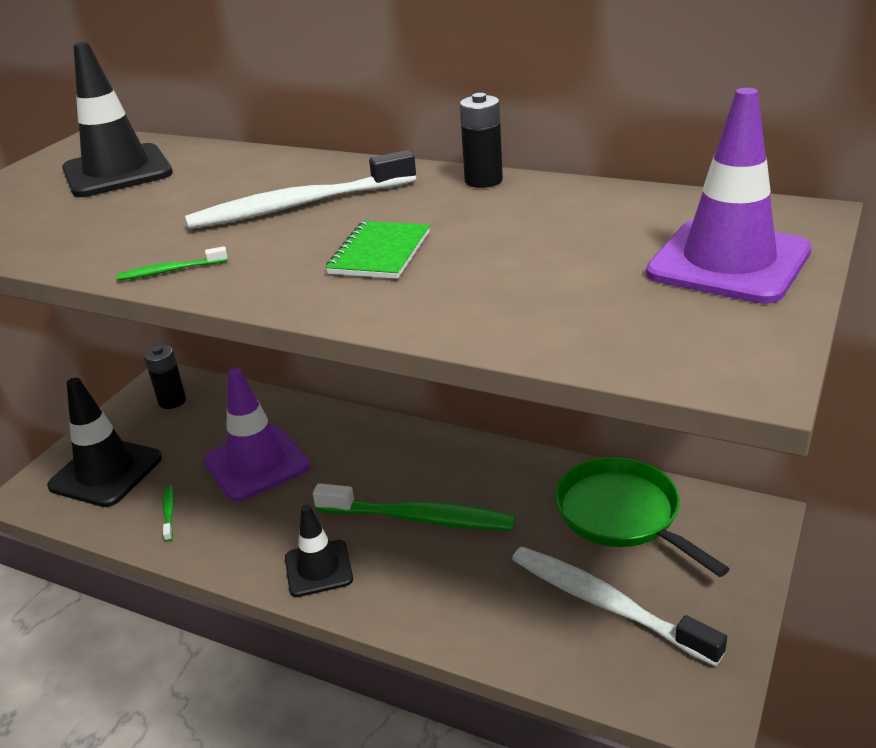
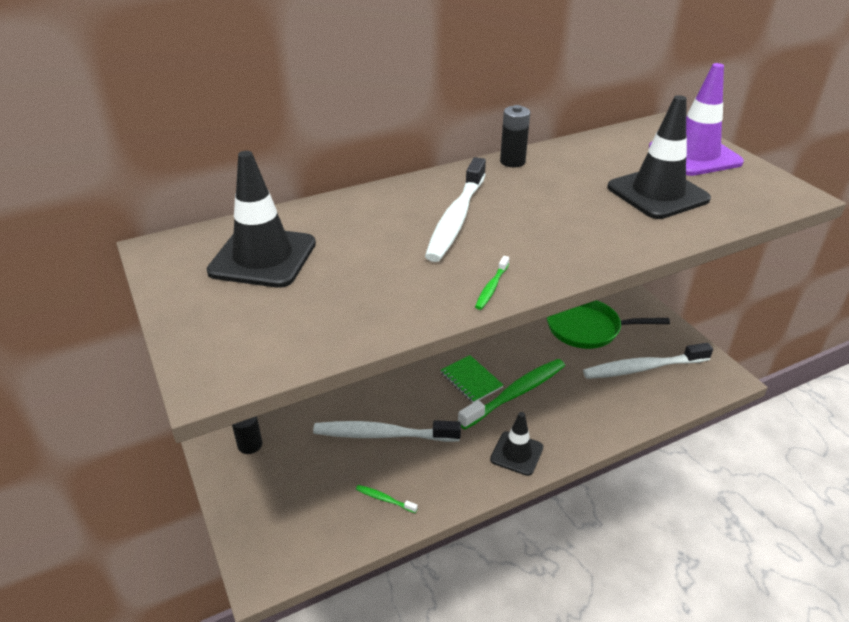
camera: 55 degrees left, 5 degrees up
black traffic cone [47,378,162,507] -> black traffic cone moved to [607,95,711,219]
purple traffic cone [203,368,310,501] -> white toothbrush [313,420,461,442]
green notebook [325,221,430,279] -> green notebook moved to [441,355,503,403]

